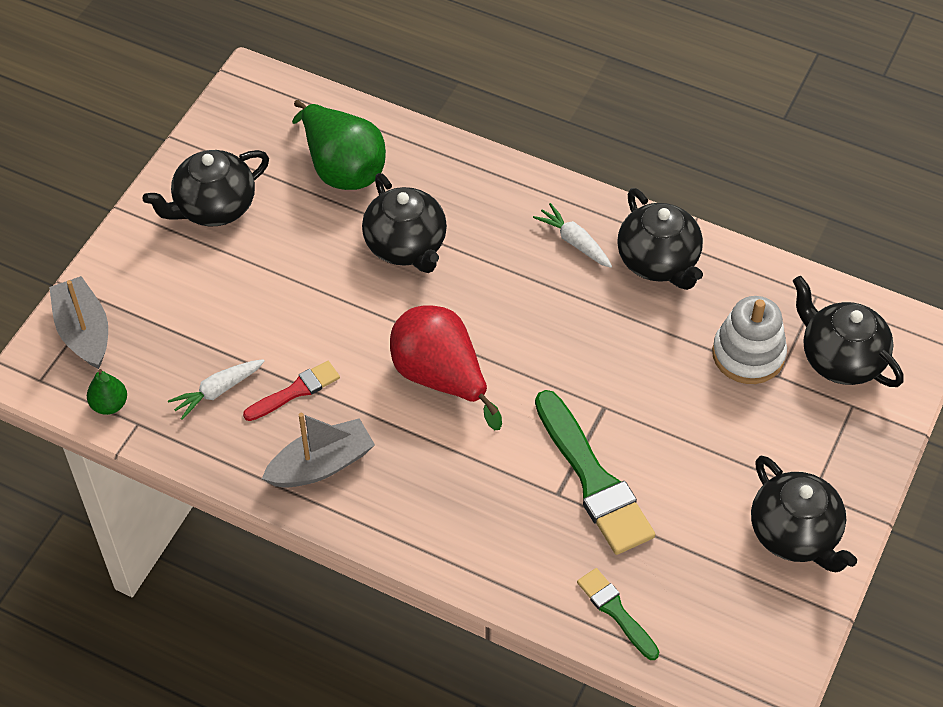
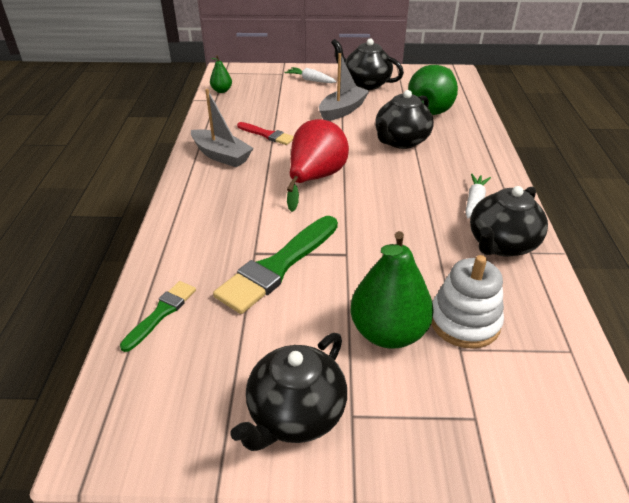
camera: 65 degrees right, 15 degrees down
grey boat [49,276,108,369] -> grey boat moved to [319,53,369,121]
white carrot [168,359,265,420] -> white carrot moved to [284,67,337,83]
black teapot [793,276,904,387] -> none
none -> green pear [351,231,434,349]

